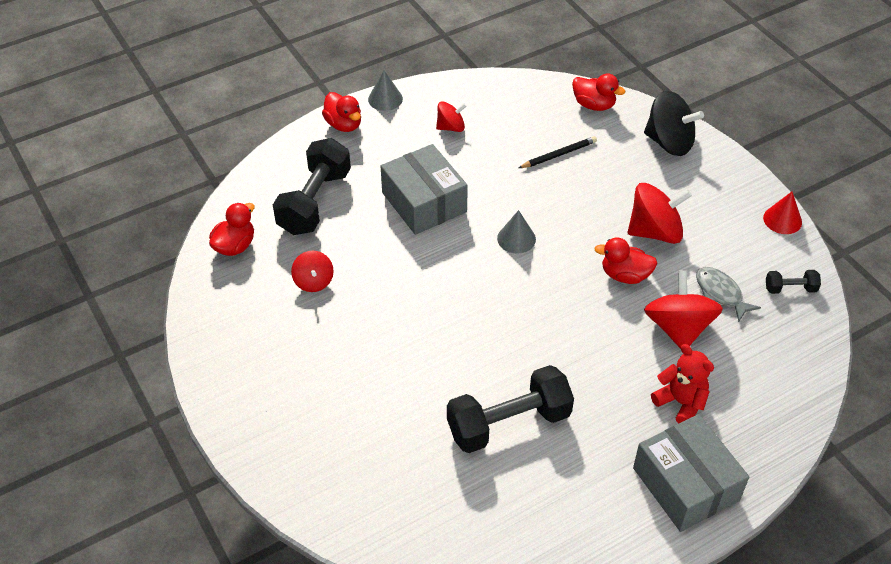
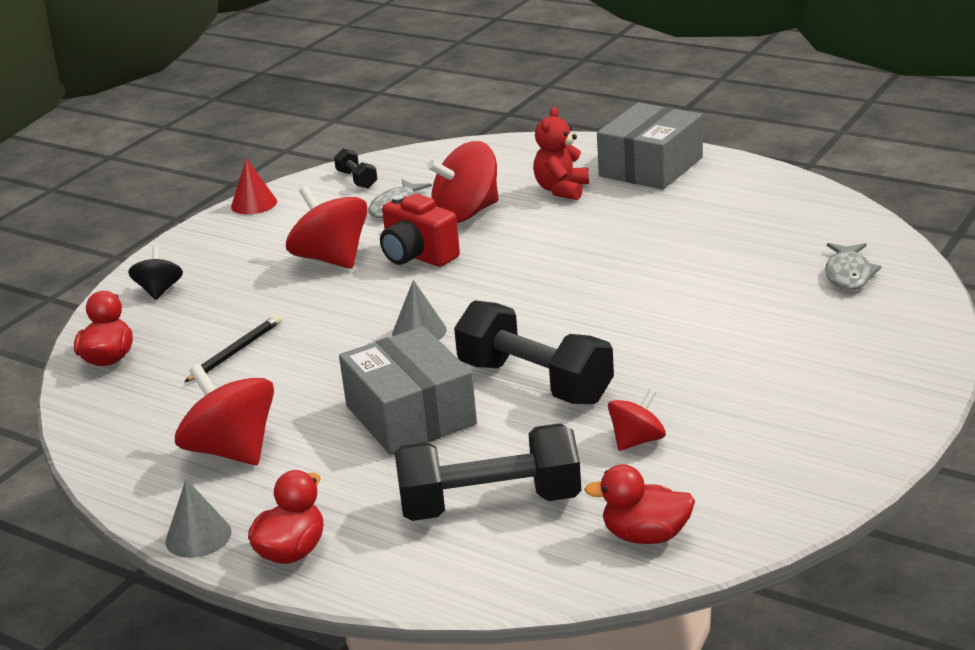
camera: 115 degrees left, 20 degrees down
grey box [381,144,468,235] -> grey box turned 60 degrees counterclockwise [339,326,477,456]
red spinning top [436,101,467,132] -> red spinning top [175,364,274,465], size x1.76
black dumbbell [447,365,574,453] -> black dumbbell moved to [454,301,614,404]
black pencil [519,136,597,168] -> black pencil turned 90 degrees clockwise [184,315,281,383]
red duck [594,238,657,284] -> red camera [380,194,460,267]
black spinning top [644,91,704,156] -> black spinning top [128,246,183,300], size x0.57
none -> grey fish [825,243,882,290]

